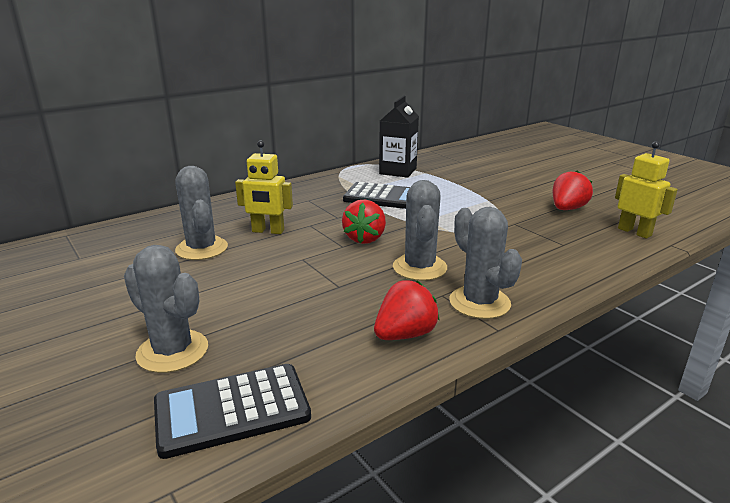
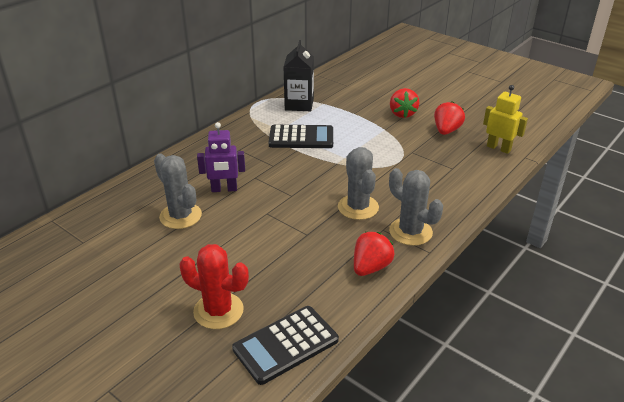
camera: 15 degrees left, 10 degrees up
grey cactus [124,245,208,373] -> red cactus [179,244,249,329]
yellow robot [235,140,293,234] -> purple robot [197,122,245,192]
red strawberry [342,200,386,244] -> red strawberry moved to [390,88,419,118]

